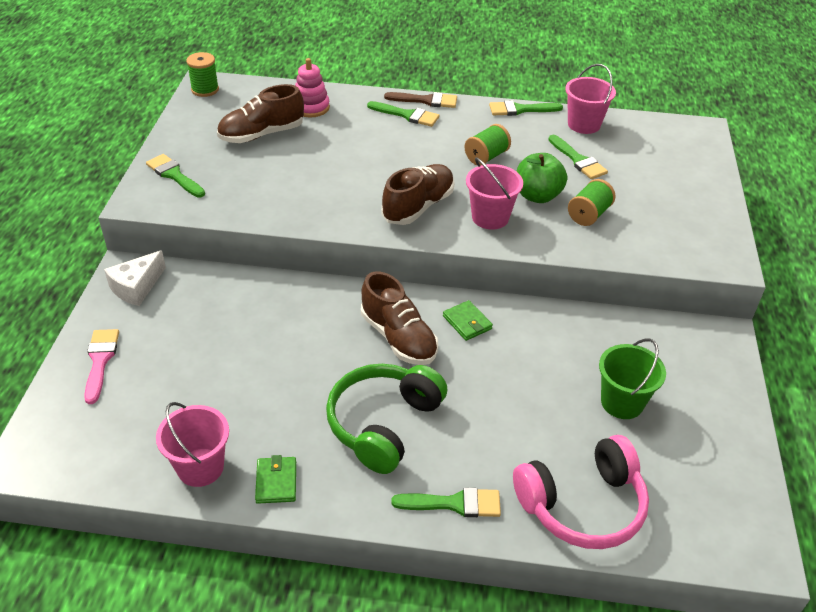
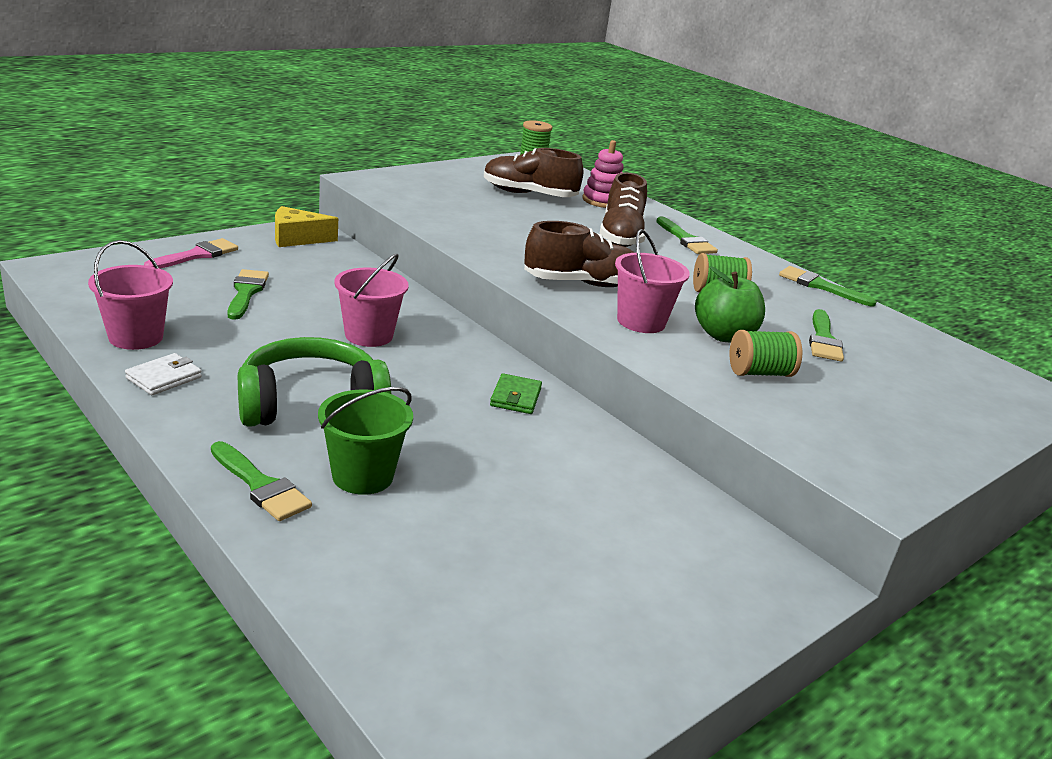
camera: 40 degrees right, 15 degrees down
white cheese [104,250,166,306] -> yellow cheese [275,206,338,247]
green brush [146,154,205,198] -> green brush moved to [227,269,269,320]
green wallet [255,455,296,504] -> white wallet [125,353,202,395]
brown shoe [361,271,438,365] -> brown shoe moved to [599,172,647,247]
brown brush [384,92,457,108] -> none
pink headphones [513,435,649,549] -> none
pink bucket [565,64,616,134] -> pink bucket moved to [334,254,409,347]
green bucket [599,338,666,419] -> green bucket moved to [318,387,413,495]

